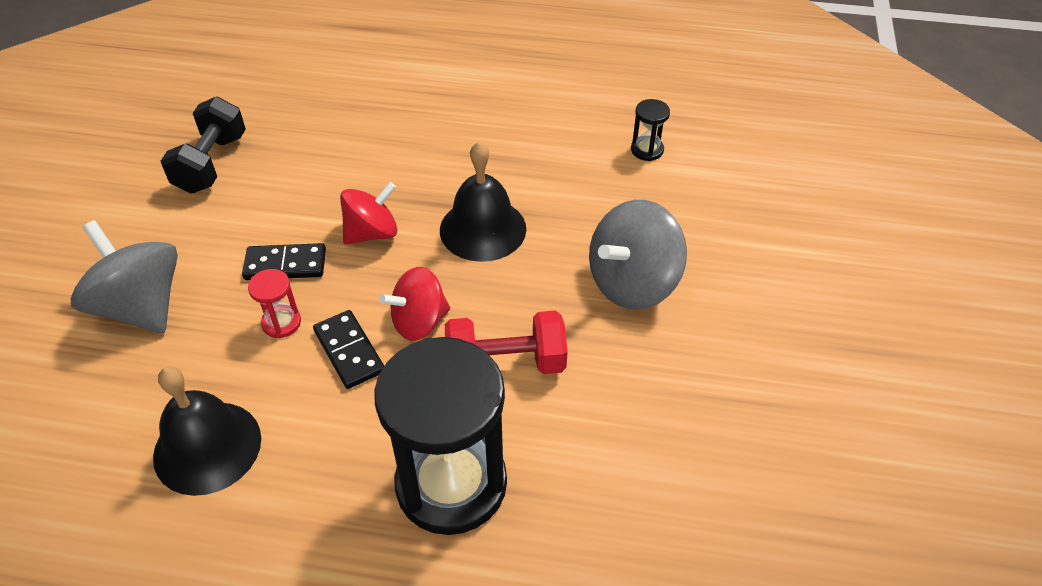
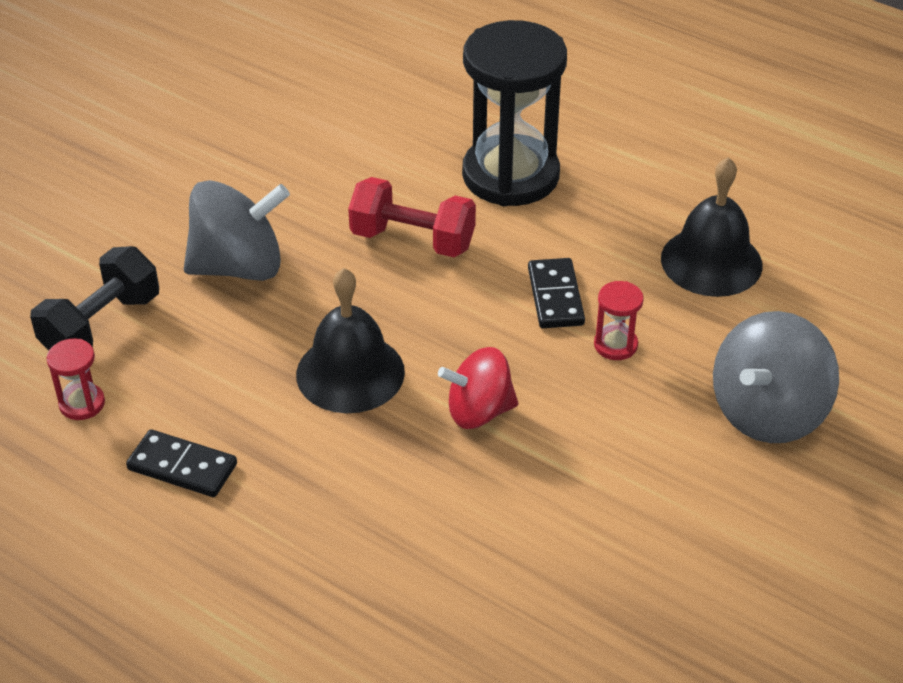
camera: 155 degrees left, 5 degrees down
grey spinning top [71,220,178,334] -> grey spinning top turned 60 degrees clockwise [713,311,839,443]
black dumbbell [161,97,246,193] -> black dumbbell moved to [30,246,159,350]
black domino [242,243,326,280] -> black domino moved to [126,429,237,497]
red spinning top [379,267,450,341] -> none
black hourglass [631,99,670,161] -> red hourglass [46,338,105,420]

